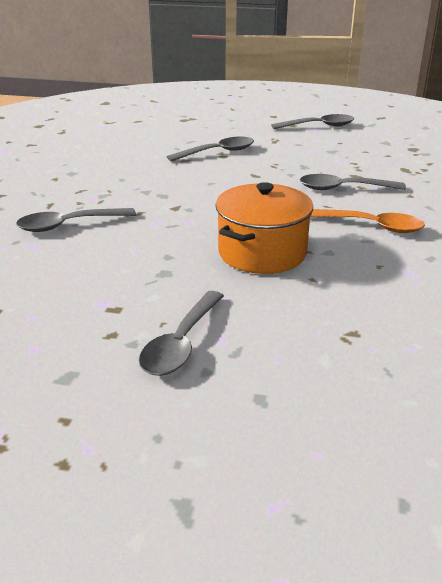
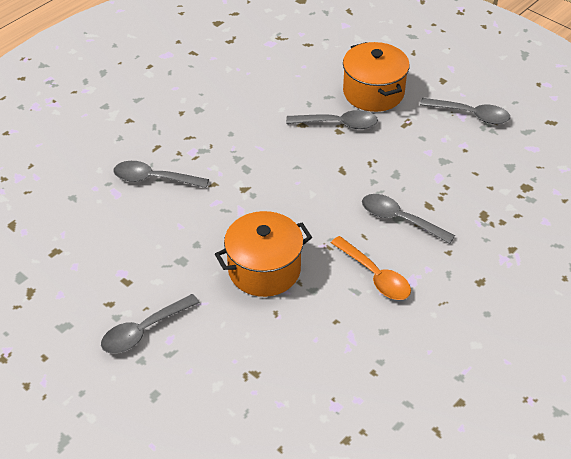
camera: 30 degrees right, 15 degrees up
none -> orange pot [343,42,410,112]

